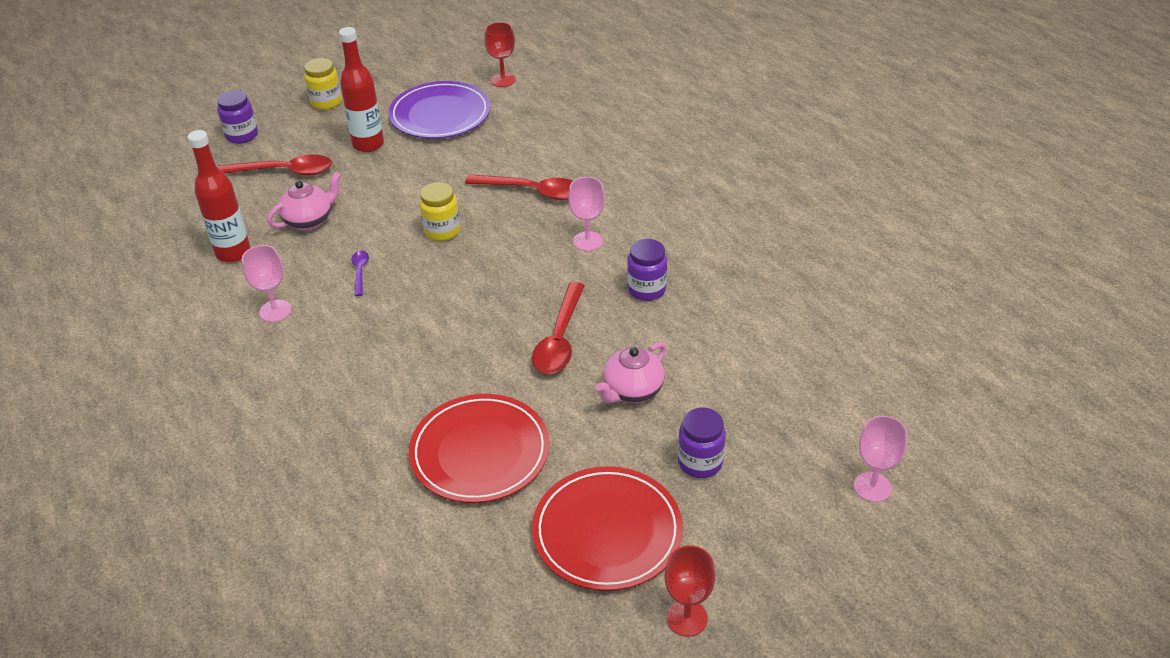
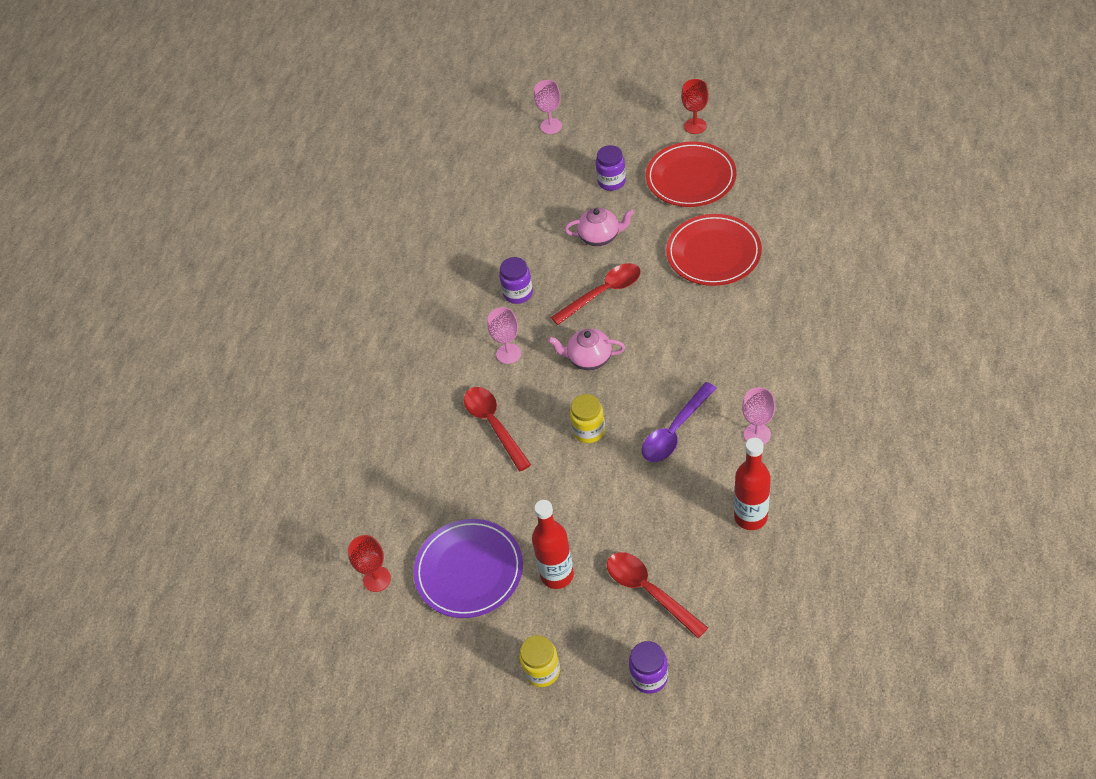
camera: 130 degrees left, 10 degrees up
pink teapot [267,171,341,230] -> pink teapot moved to [548,329,625,371]
purple spoon [351,251,369,296] -> purple spoon [642,382,717,462], size x2.01

